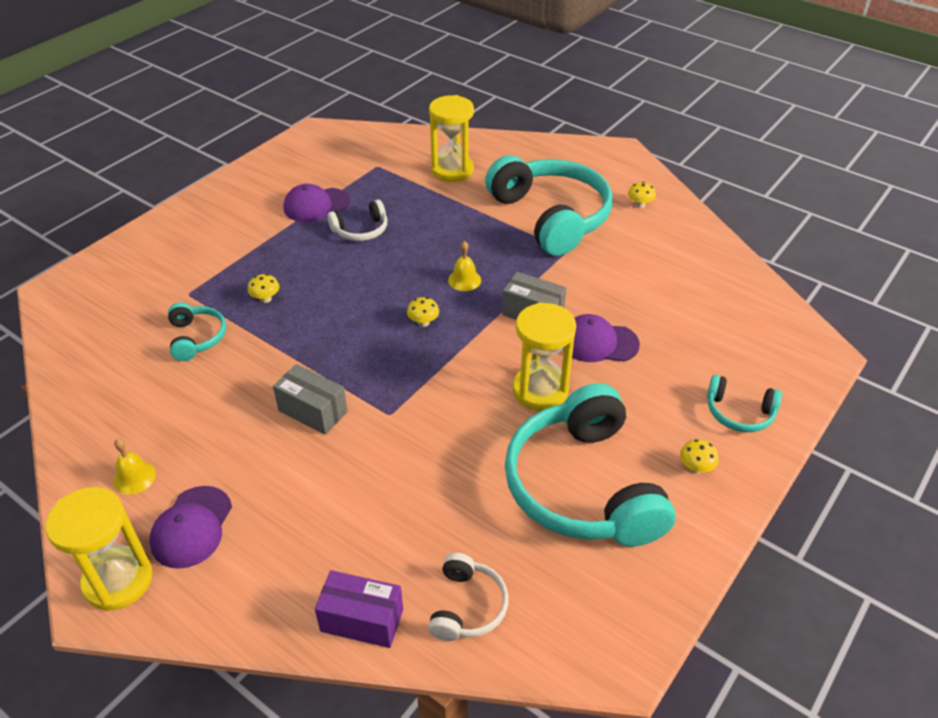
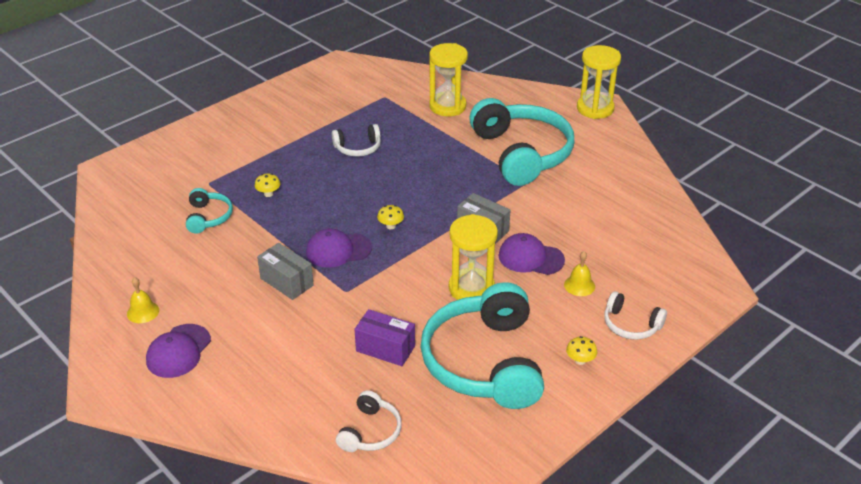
camera: 10 degrees right, 5 degrees down
yellow hourglass [45,487,153,611] -> yellow hourglass moved to [577,45,621,119]
purple cap [283,184,350,222] -> purple cap moved to [306,228,372,268]
purple box [315,570,403,648] -> purple box moved to [355,309,415,366]
yellow bell [448,241,481,291] -> yellow bell moved to [564,251,595,296]
yellow mushroom [628,182,656,208] -> none
turquoise headphones [707,375,782,432] -> white headphones [604,291,667,340]

